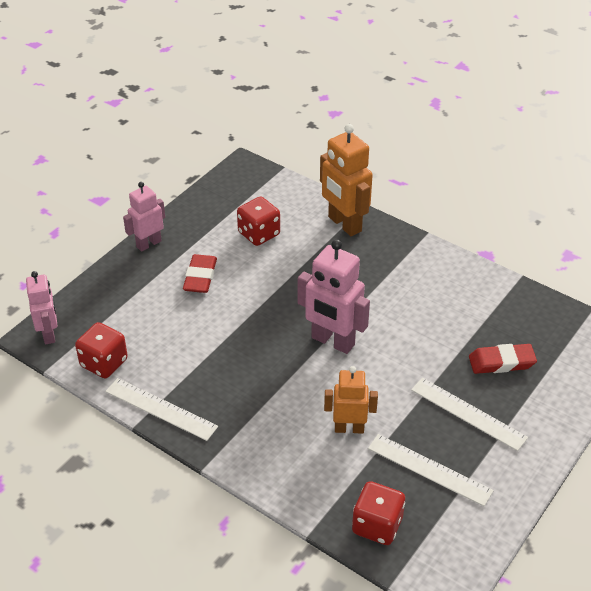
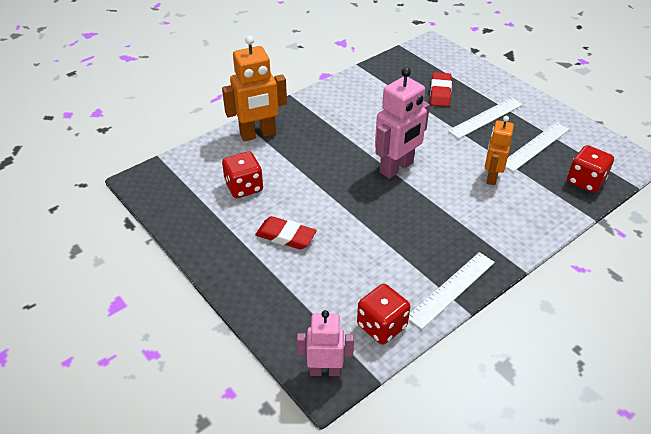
camera: 75 degrees left, 0 degrees up
pink robot [123,182,165,252] -> none

